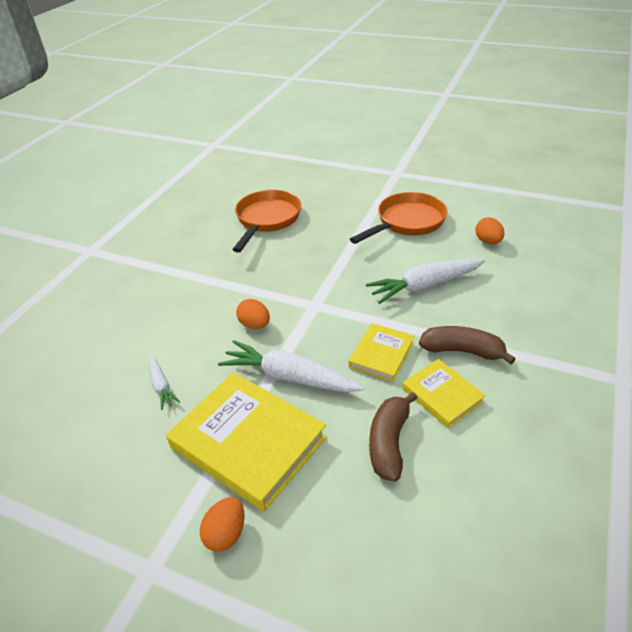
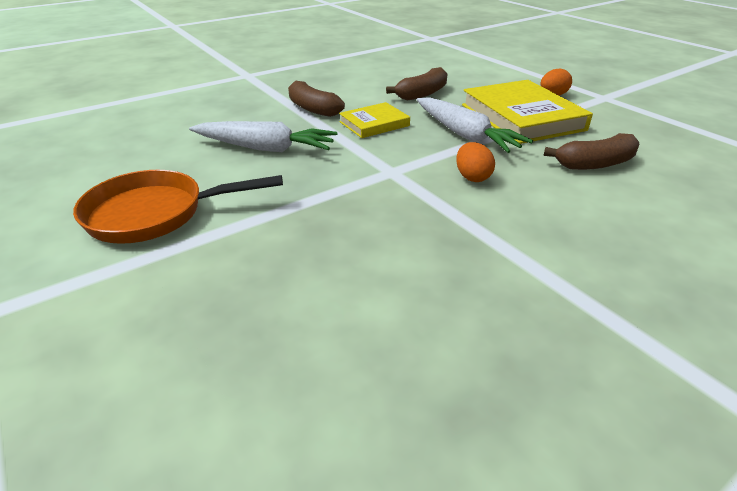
camera: 150 degrees left, 5 degrees down
white carrot [149,355,180,410] -> brown banana [543,133,640,170]
orange pan [232,190,301,253] -> none
yellow book [402,359,486,429] -> none
orange egg [475,217,504,244] -> none

